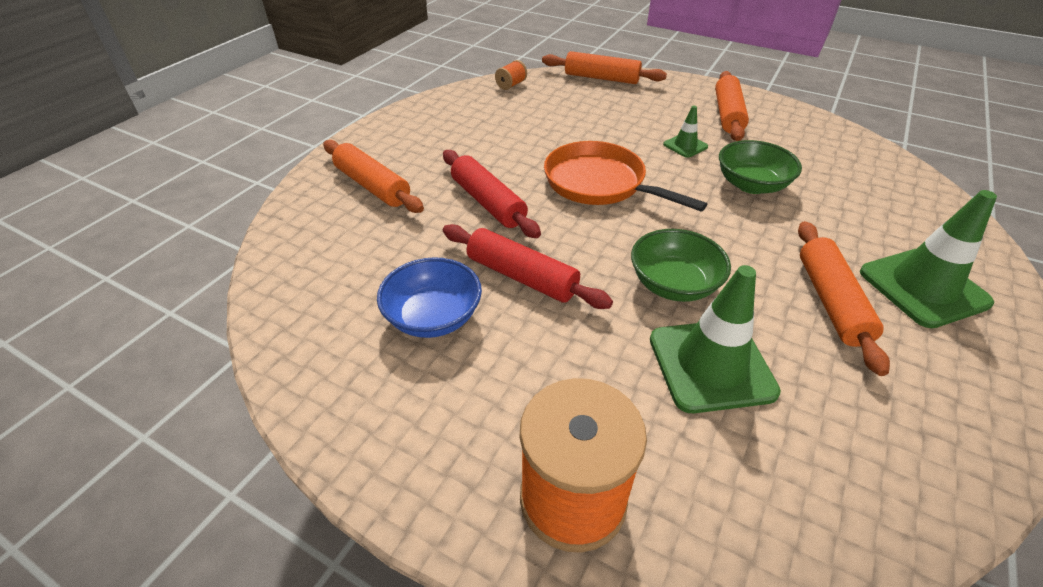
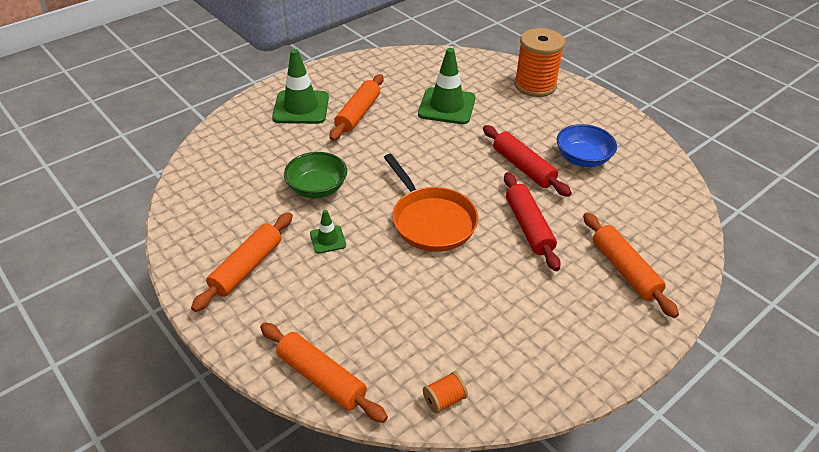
camera: 160 degrees left, 0 degrees up
green bowl [631,229,731,302] -> none

